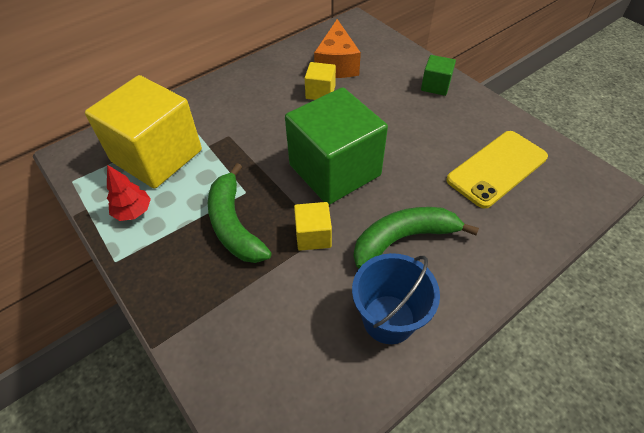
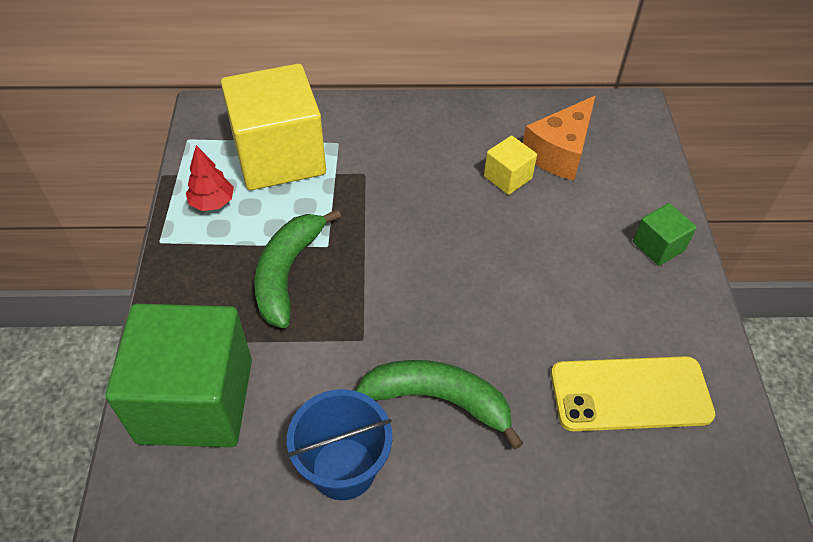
camera: 35 degrees right, 0 degrees up
green cube [285,87,388,205] -> green cube moved to [106,304,252,447]
yellow cube [294,202,332,251] -> none

